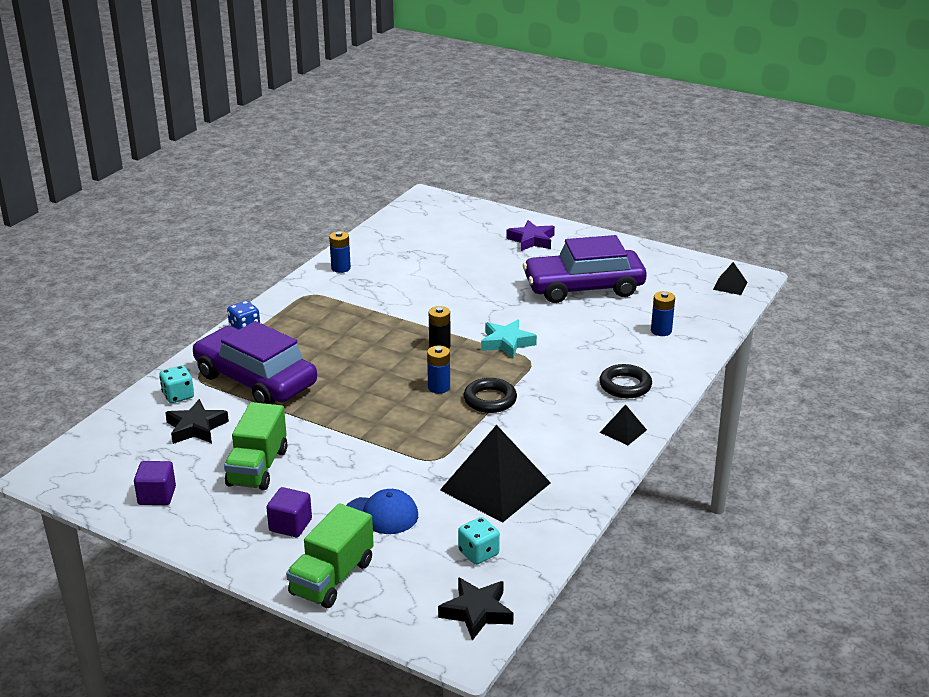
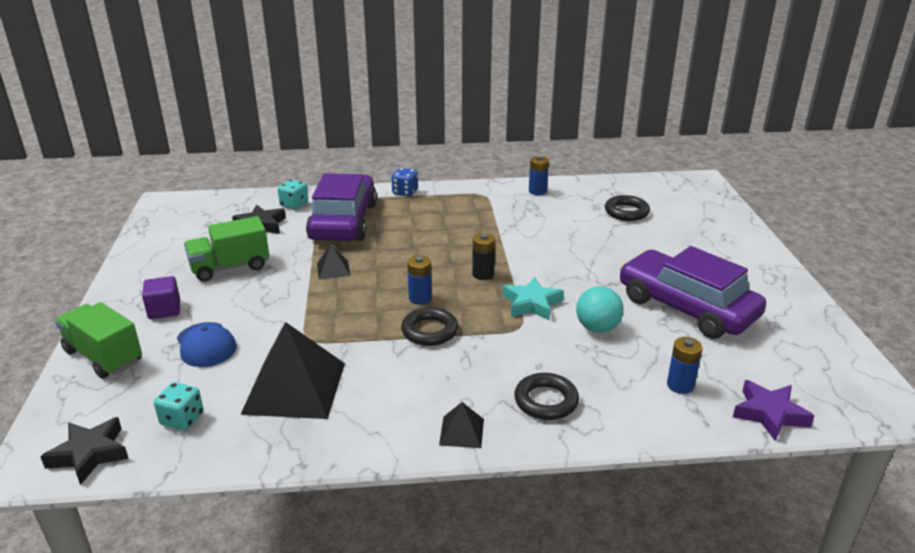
camera: 55 degrees right, 0 degrees up
purple cube [134,461,176,505] -> none
green truck [286,503,374,608] -> green truck turned 45 degrees clockwise [55,302,142,379]
purple star [506,220,555,251] -> purple star moved to [733,380,814,441]
black pyramid [713,262,747,295] -> black pyramid moved to [317,244,350,279]
none -> turquoise ball [576,286,624,333]
none -> black ring [605,195,650,221]

